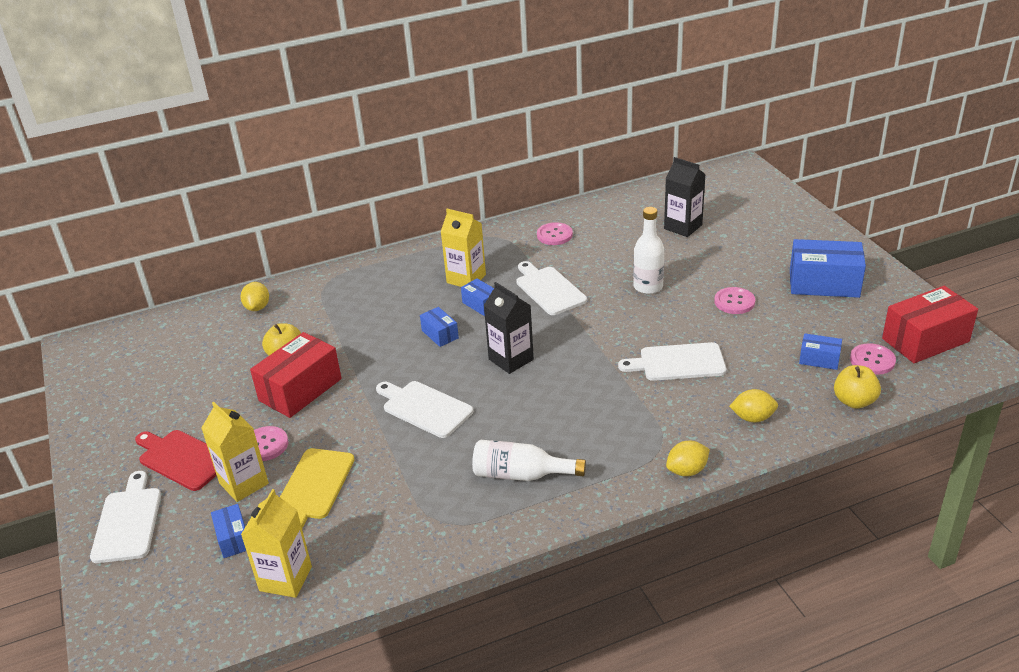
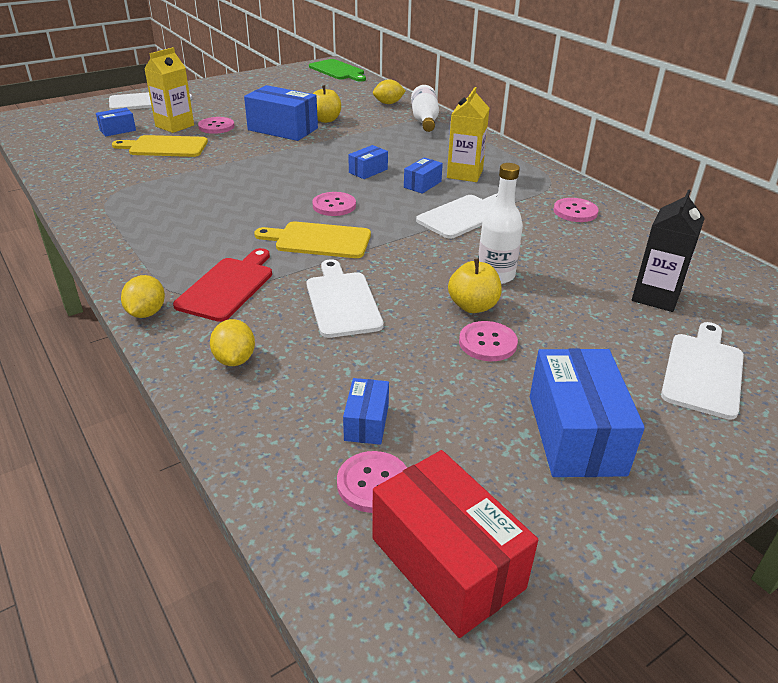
camera: 75 degrees right, 0 degrees up
red cutting board [135,430,217,491] -> red cutting board moved to [173,248,272,322]
yellow carton [241,489,312,598] -> none
red box [250,332,342,418] -> blue box [244,85,318,141]
white cutting board [376,381,473,438] -> white cutting board moved to [661,322,744,420]
white bottle [472,440,586,481] -> white bottle moved to [411,85,439,132]
black carton [484,282,534,374] -> pink button [312,192,356,216]
yellow lemon [666,441,710,476] -> yellow lemon turned 45 degrees clockwise [121,275,165,318]
yellow apple [834,365,881,409] -> yellow apple moved to [448,259,502,313]
none -> yellow cutting board [254,222,371,258]
none -> green cutting board [309,59,366,82]

